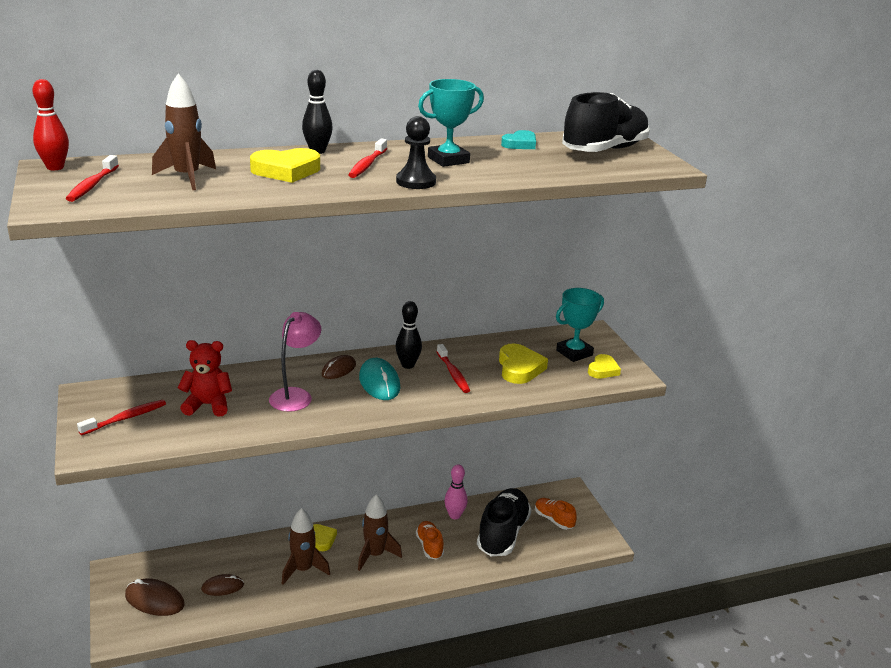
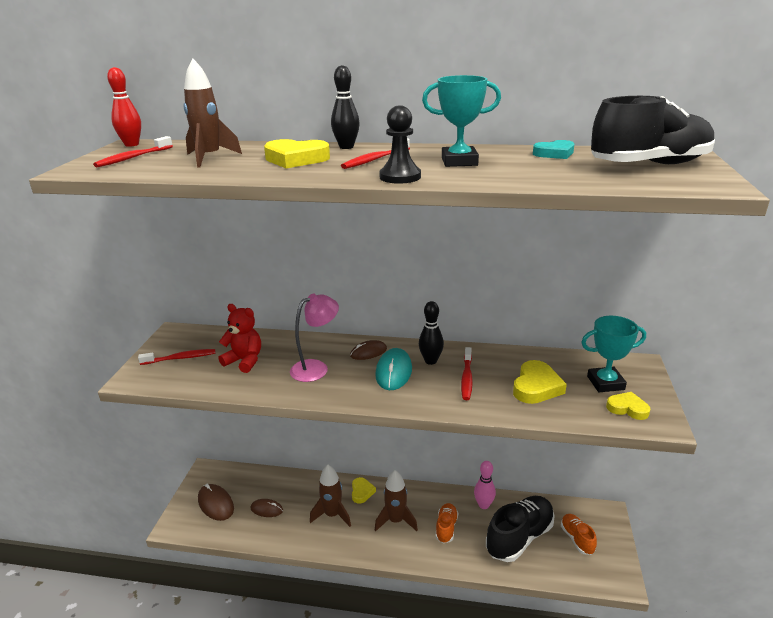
camera: 30 degrees right, 0 degrees up
yellow heart [588,354,621,378] -> yellow heart turned 120 degrees counterclockwise [606,392,651,420]

